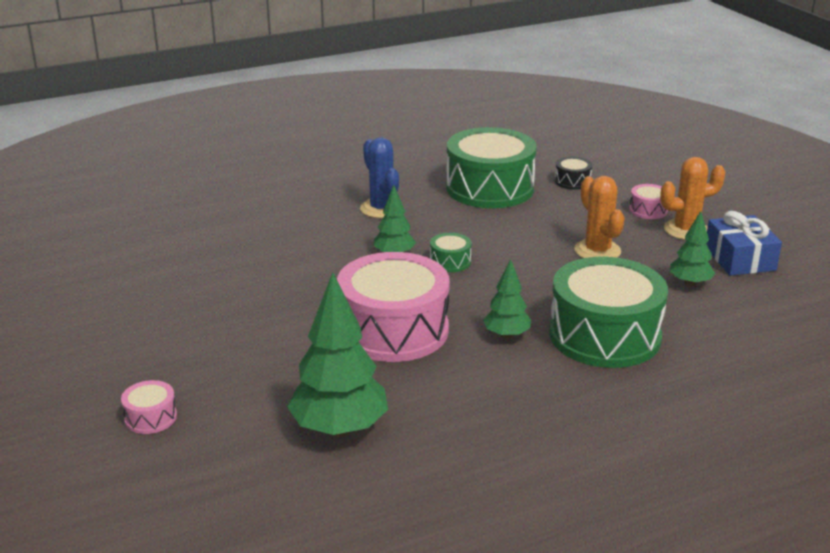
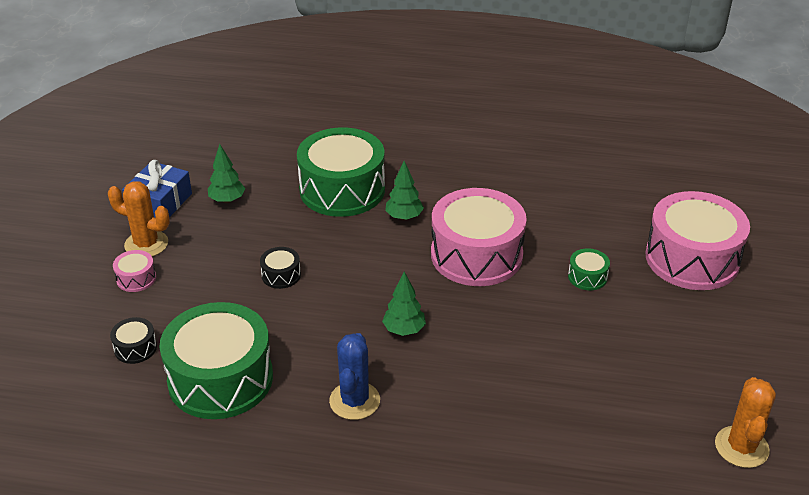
camera: 145 degrees left, 10 degrees up
pink drum [121,380,177,434] -> pink drum [645,191,750,290], size x2.41
green tree [287,272,388,437] -> none
green drum [430,233,472,272] -> green drum moved to [568,248,610,290]
orange cactus [574,176,625,258] -> orange cactus moved to [715,377,776,468]
none -> black drum [260,247,301,289]

